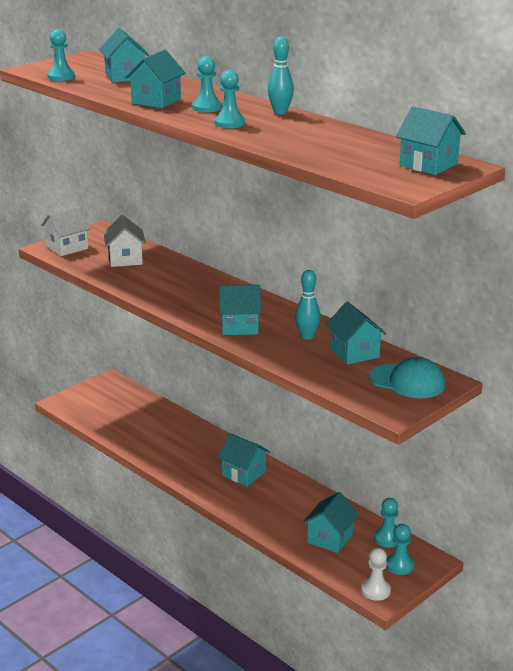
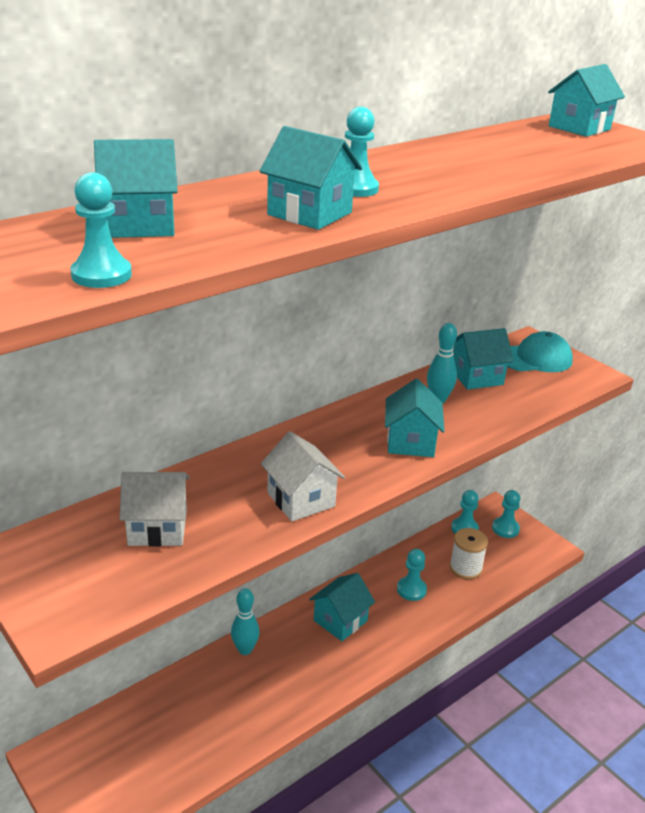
camera: 85 degrees left, 5 degrees up
white house [41,206,91,256] -> white house moved to [261,431,345,521]
turquoise pawn [215,70,245,128] -> turquoise pawn moved to [397,549,427,601]
turquoise bowling pin [268,36,294,115] -> turquoise bowling pin moved to [231,588,260,655]
turquoise house [303,492,359,553] -> white spool [449,528,488,579]
white pawn [361,548,391,601] -> none
turquoise cap [370,357,445,398] -> turquoise cap turned 45 degrees clockwise [507,331,573,372]

